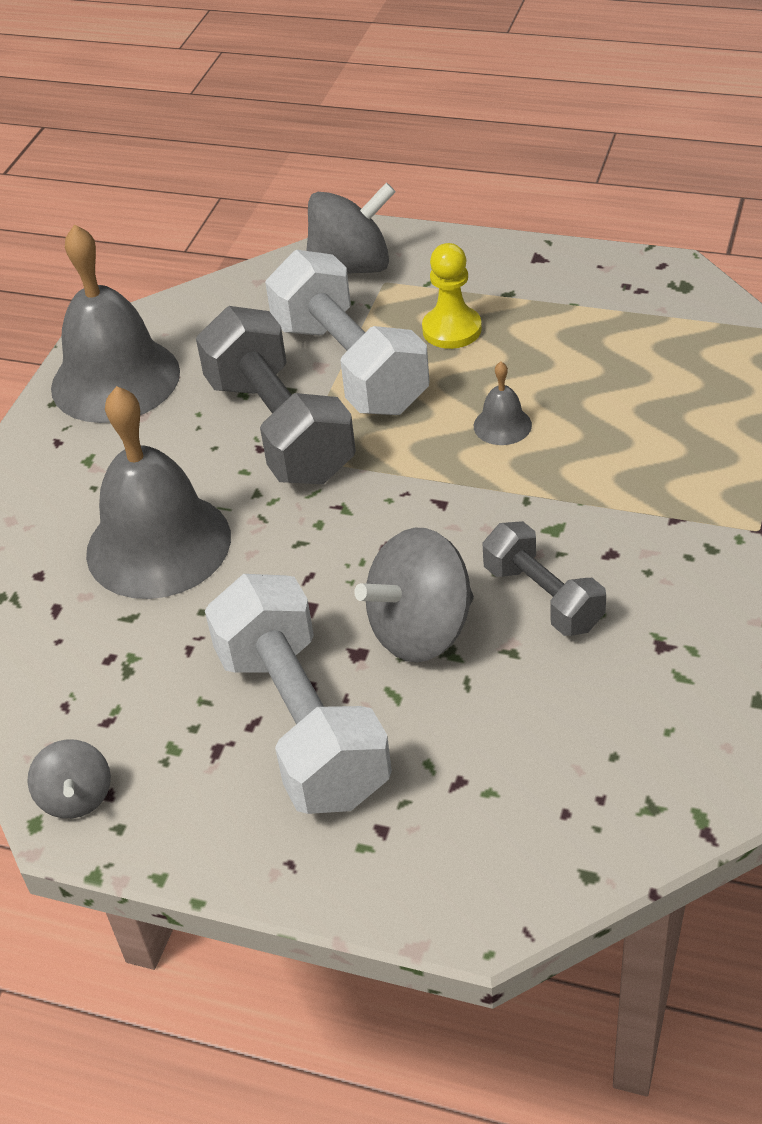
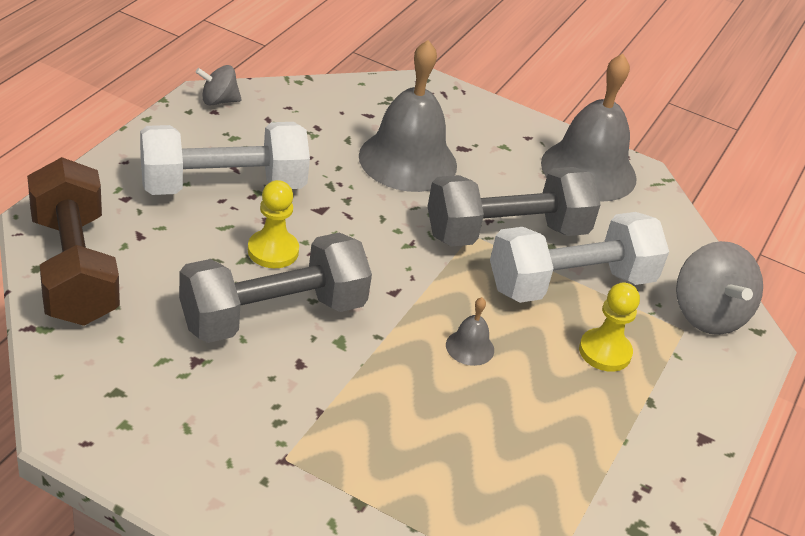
camera: 90 degrees right, 5 degrees down
grey spinning top [354,528,474,662] -> yellow pawn [248,180,299,268]
grey dumbbell [483,521,606,636] -> grey dumbbell [179,233,372,343], size x1.76
none -> brown dumbbell [27,157,120,326]

